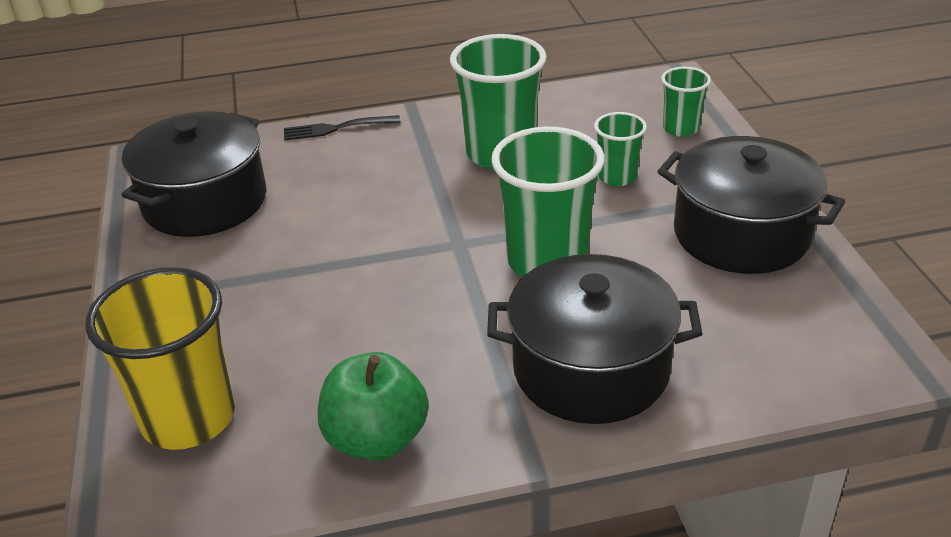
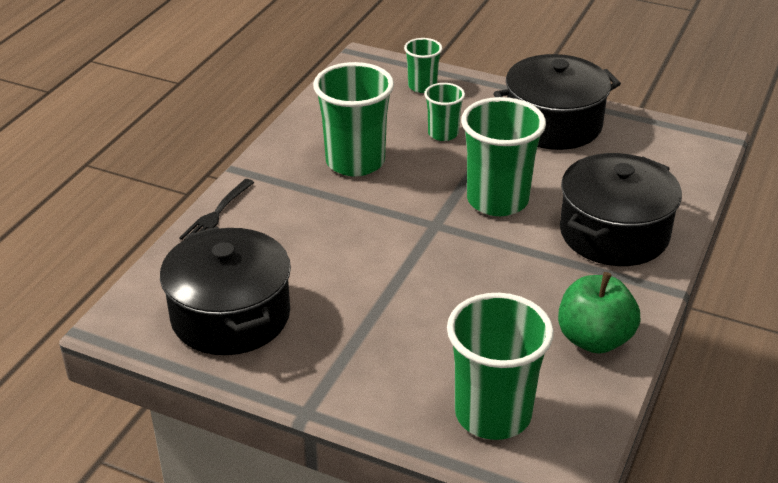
camera: 55 degrees left, 0 degrees up
yellow cup [85,267,235,450] -> green cup [447,293,554,440]

